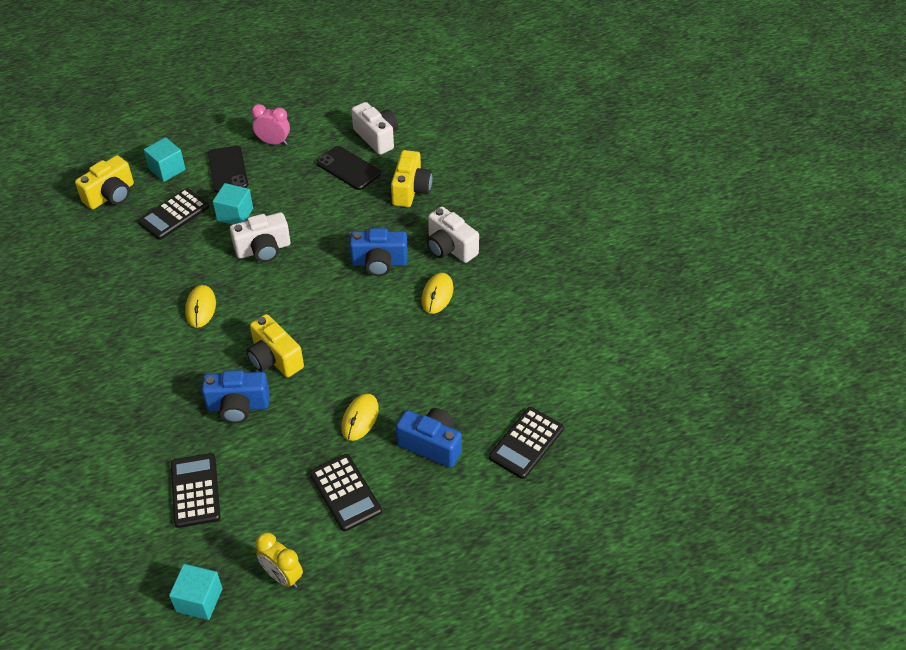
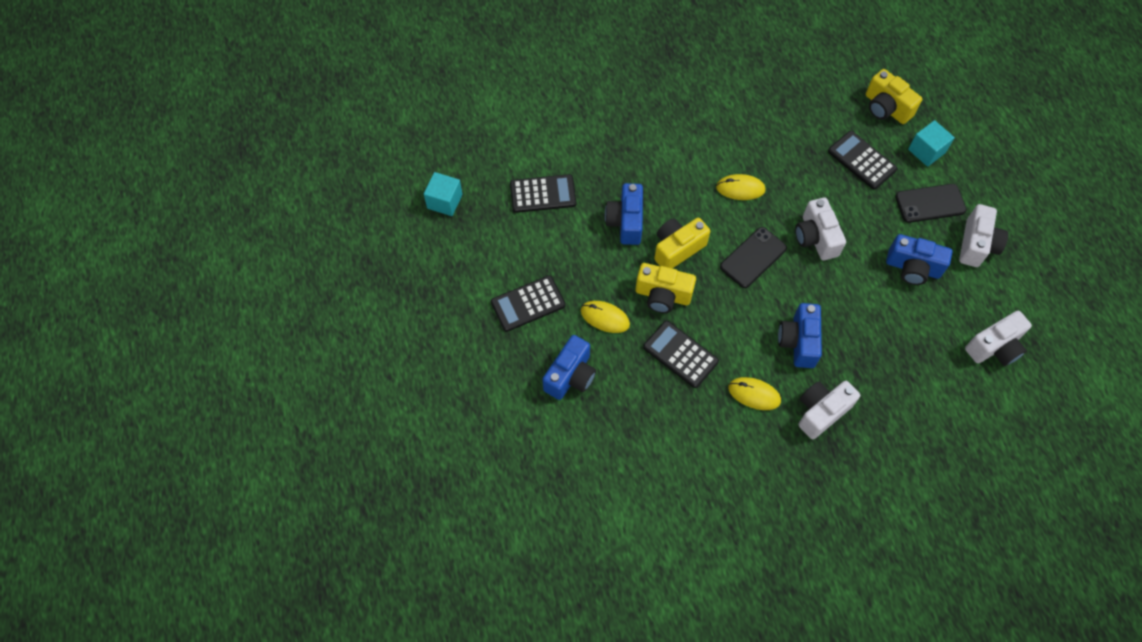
camera: 95 degrees right, 15 degrees up
turquoise cube [213,183,253,225] -> none
pink clock [251,104,290,145] -> white camera [959,204,1008,267]
yellow clock [255,532,303,588] -> none
black phone [316,146,381,190] -> black phone moved to [720,227,787,288]
yellow camera [391,150,432,207] -> yellow camera moved to [636,263,696,313]
black calculator [489,407,564,479] -> black calculator moved to [643,321,719,388]
none -> blue camera [886,234,953,285]

